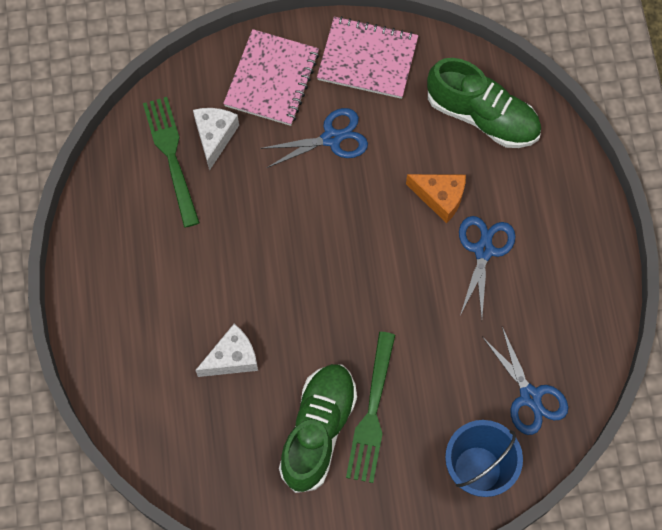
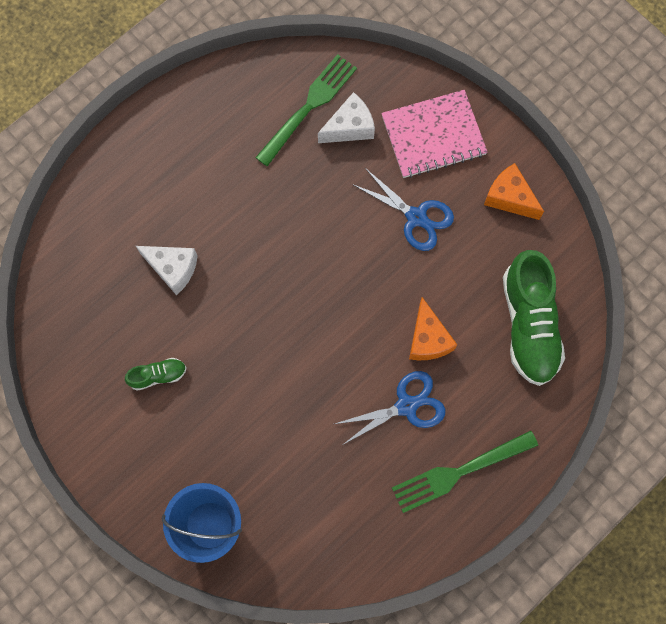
camera: 55 degrees right, 5 degrees up
green shoe [279,364,357,493] -> green shoe [125,358,187,391], size x0.46
pink notebook [317,16,418,99] -> orange cheese [484,163,544,220]
green fork [346,332,395,483] -> green fork moved to [392,431,538,513]
blue scissors [483,327,568,435] -> none

